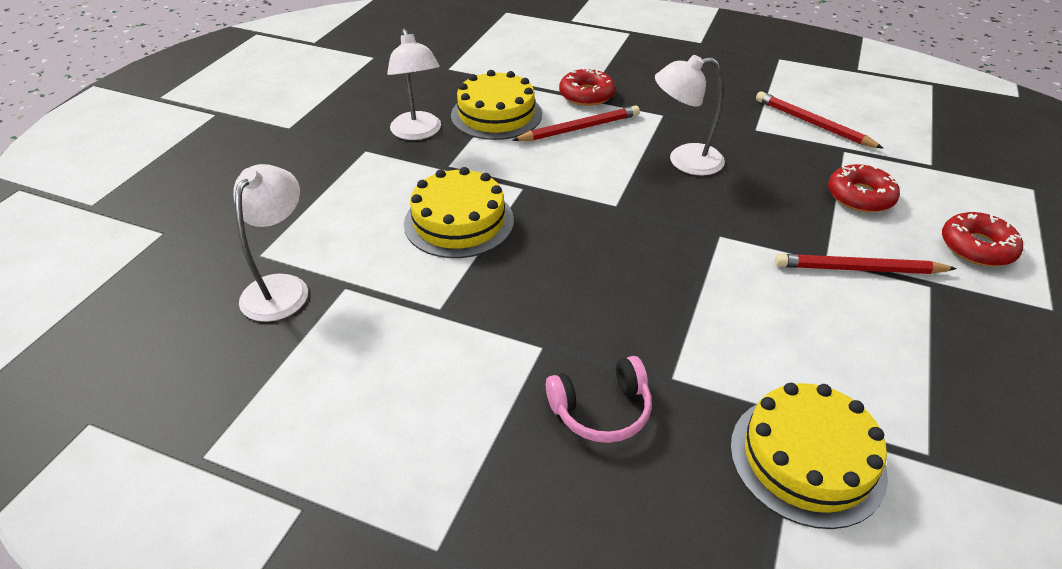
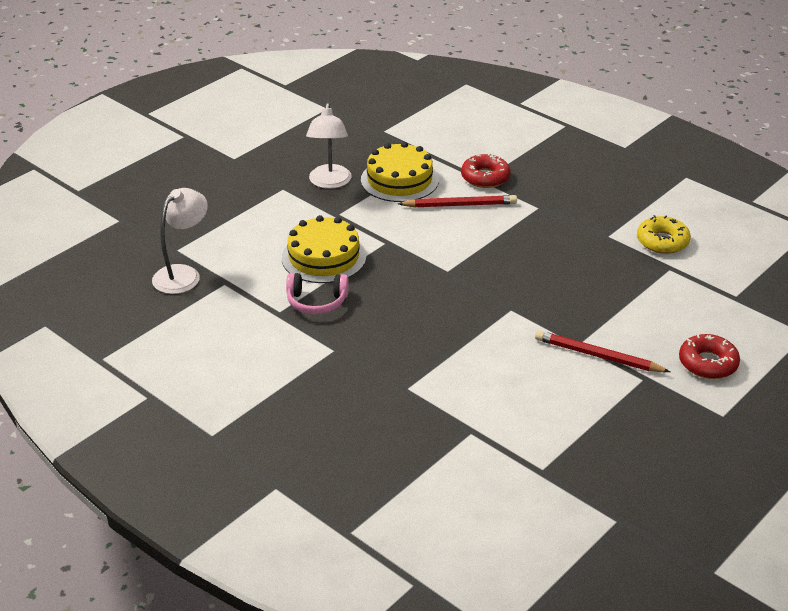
camera: 20 degrees right, 5 degrees down
pink headphones [546,356,652,443] -> pink headphones moved to [286,273,349,314]
white lamp [655,55,725,176] -> none
yellow cake [730,383,888,529] -> none
red pencil [756,92,884,149] -> yellow donut [637,215,691,254]
red donut [828,164,900,213] -> none

